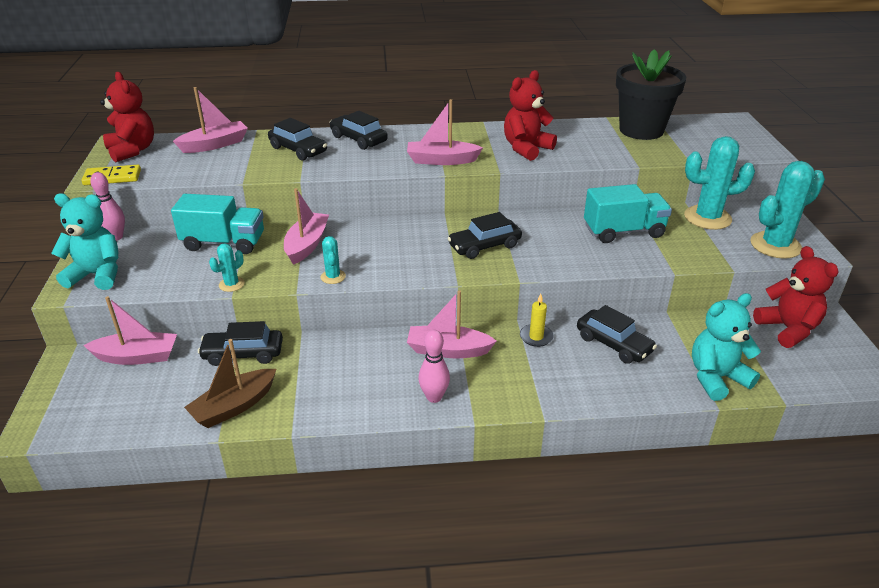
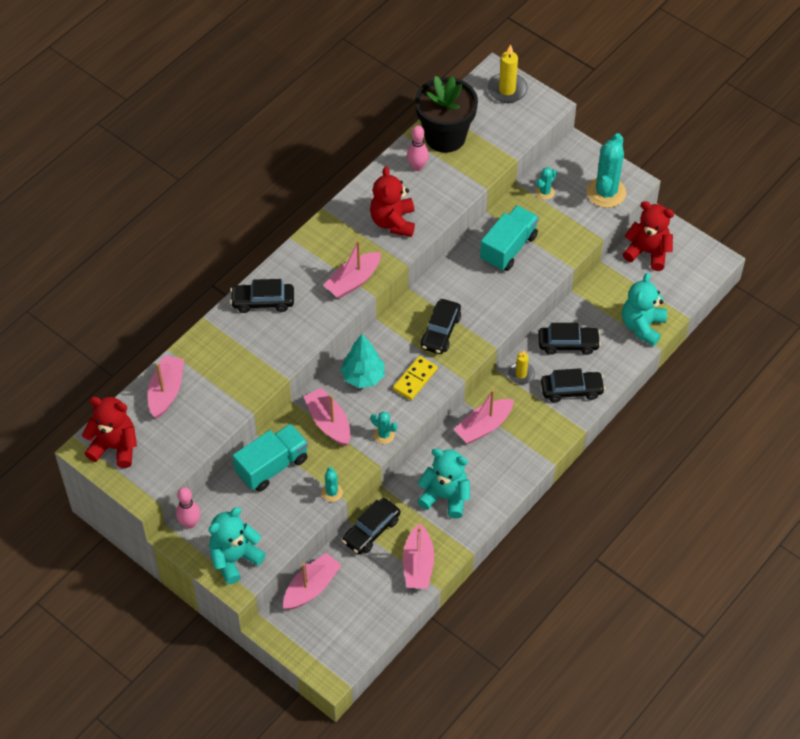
camera: 45 degrees left, 20 degrees up
yellow domino [82,165,141,185] -> yellow domino moved to [393,356,438,400]
brown boat [184,339,276,428] -> pink boat [403,523,435,589]
black car [268,118,327,161] -> black car moved to [541,368,605,402]
pink bowling pin [419,330,450,403] -> pink bowling pin moved to [407,125,429,171]
turquoise cactus [684,136,755,230] -> turquoise cactus [536,167,557,200], size x0.48
none -> turquoise tree [341,334,385,388]
none -> turquoise teddy bear [417,448,470,519]
none -> yellow candle [487,44,528,103]

